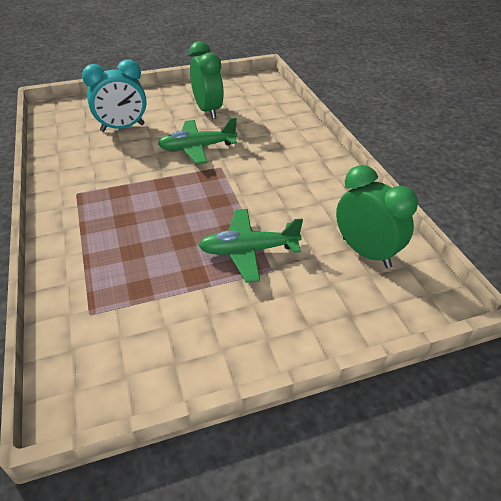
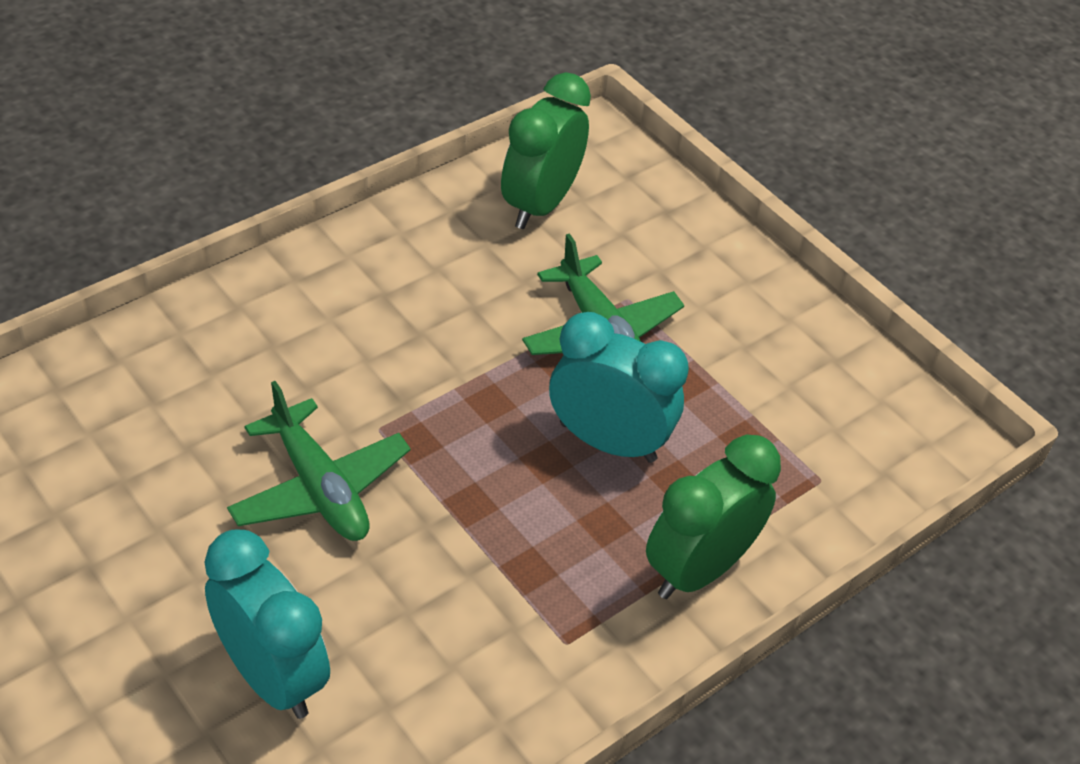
camera: 115 degrees left, 5 degrees up
green clock [189,41,224,119] -> green clock moved to [646,434,781,599]
none -> turquoise clock [549,312,689,463]

